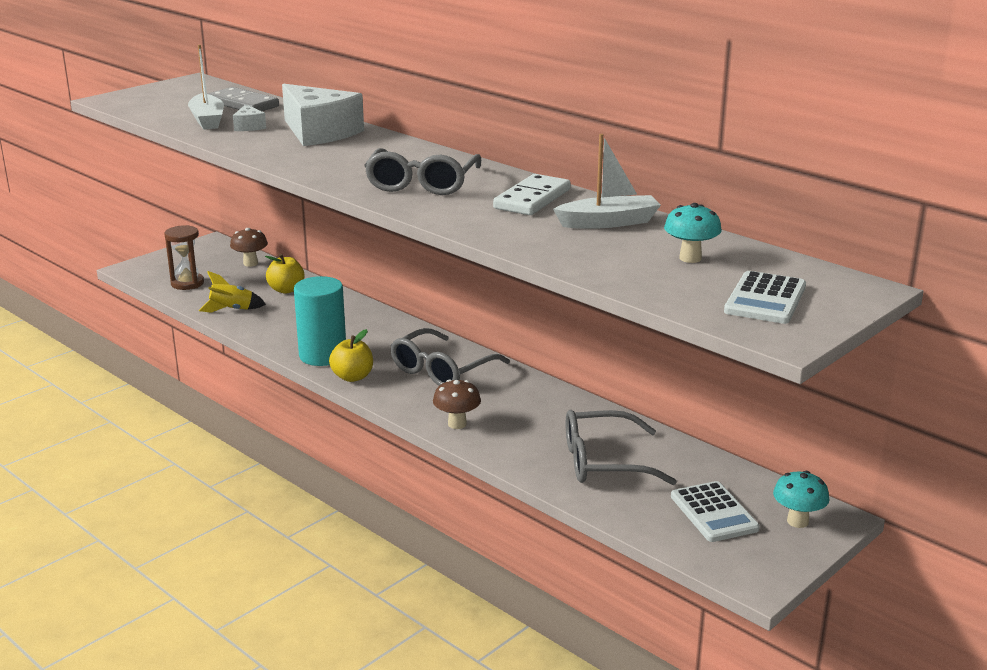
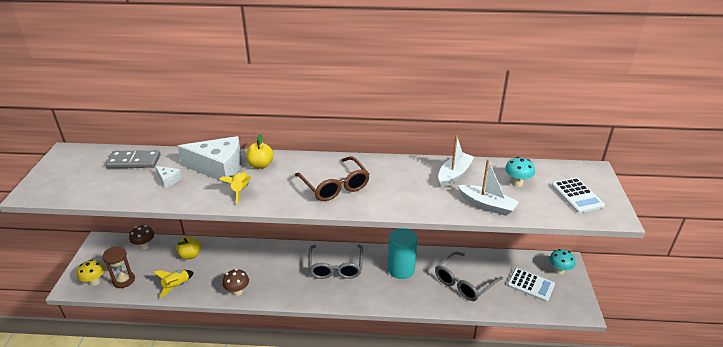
camera: 40 degrees left, 10 degrees up
white boat [188,45,224,130] -> white boat moved to [458,159,518,216]
turquoise cylinder [294,276,346,366] -> turquoise cylinder moved to [388,228,417,279]
yellow apple [329,329,373,382] -> yellow apple moved to [246,134,274,169]
grey glasses [364,148,481,195] -> brown glasses [295,156,370,201]
brown mushroom [433,379,481,429] -> brown mushroom moved to [222,269,249,296]
white domino [493,174,571,215] -> none
none -> yellow mushroom [77,259,105,286]
none -> yellow rocket [219,171,251,204]

